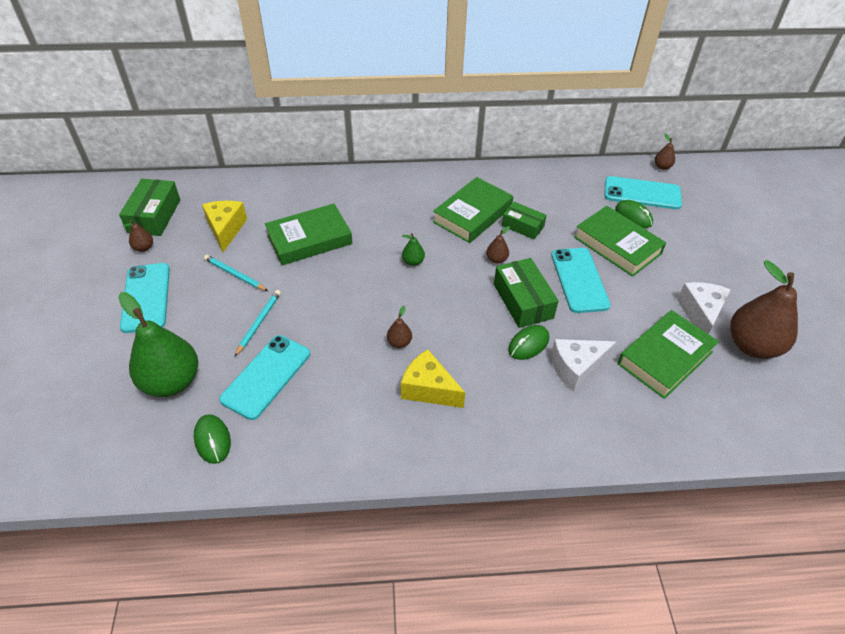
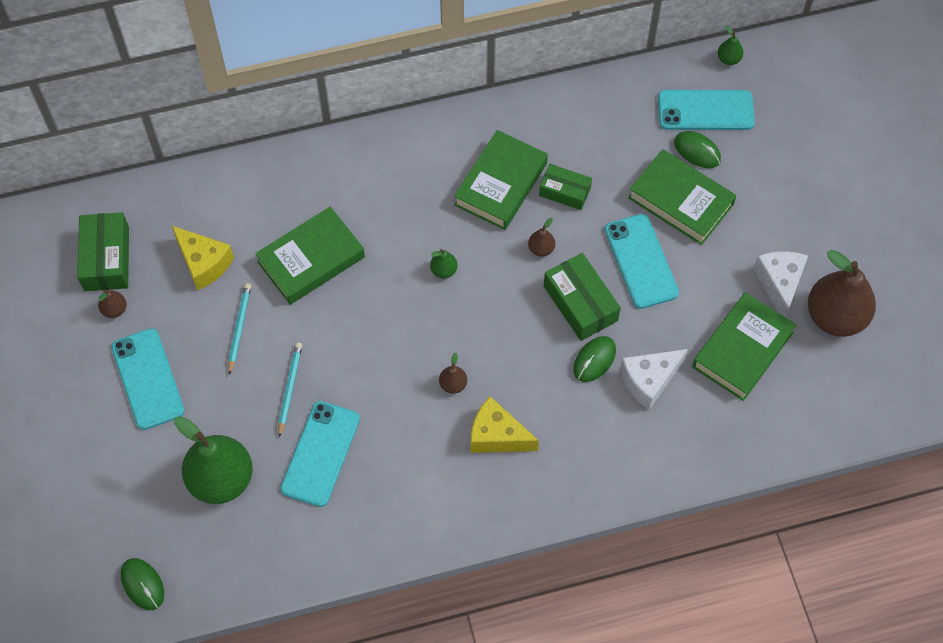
camera: 10 degrees left, 15 degrees up
green mouse [194,414,231,464] -> green mouse moved to [121,558,164,610]
yellow cheese [202,201,247,252] -> yellow cheese turned 150 degrees clockwise [172,226,234,291]
turquoise pencil [204,255,268,291] -> turquoise pencil turned 75 degrees clockwise [228,283,251,375]
brown pear [655,134,675,170] -> green pear [718,26,743,65]

